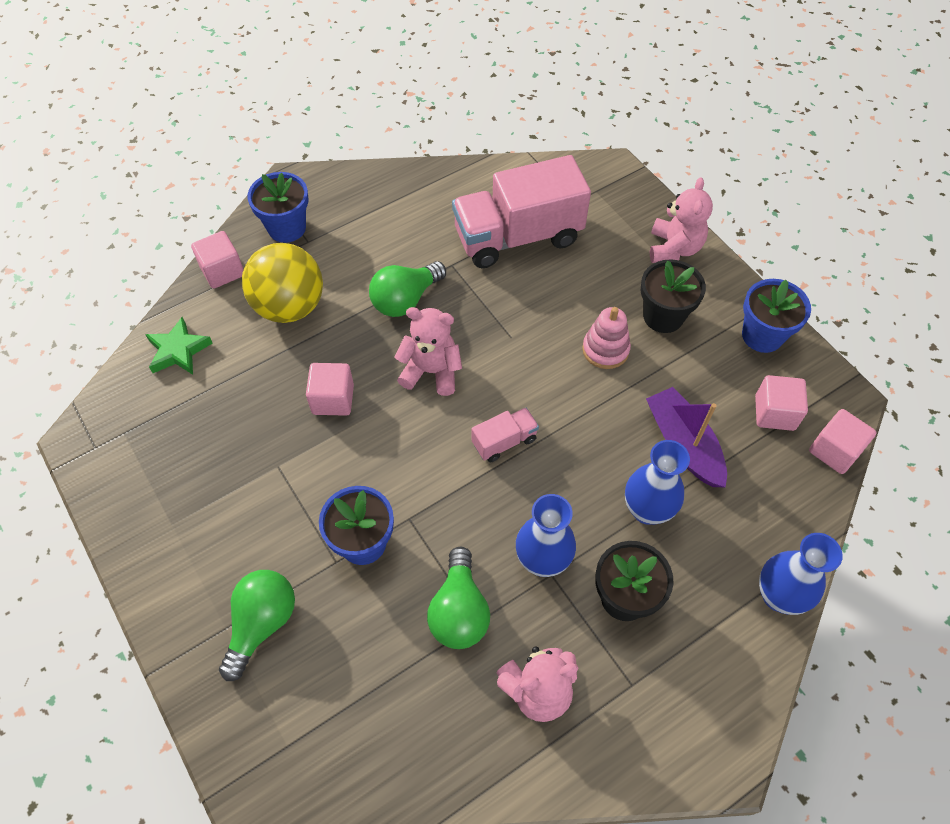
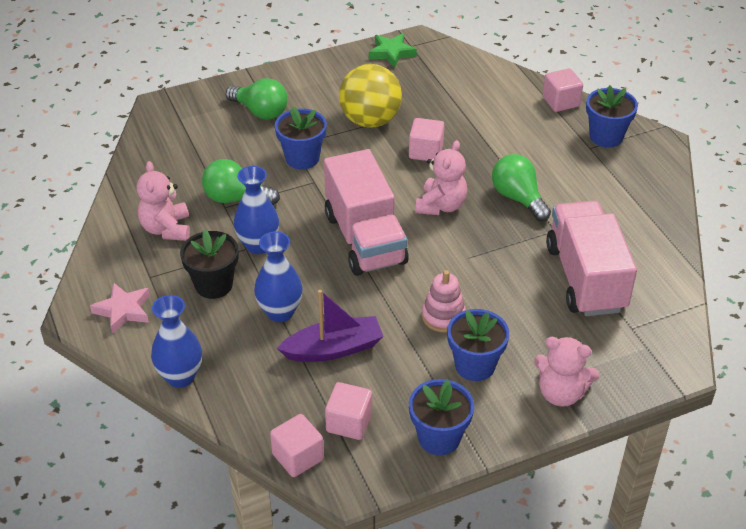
camera: 100 degrees right, 15 degrees down
green star [145,317,213,375] -> green star moved to [369,33,417,68]
yellow ball [242,243,323,323] -> yellow ball moved to [339,64,402,128]
pink truck [472,408,539,463] -> pink truck [324,149,409,276], size x2.25
black flower pot [641,259,706,333] -> blue flower pot [447,309,509,381]
none -> pink star [90,283,150,334]

